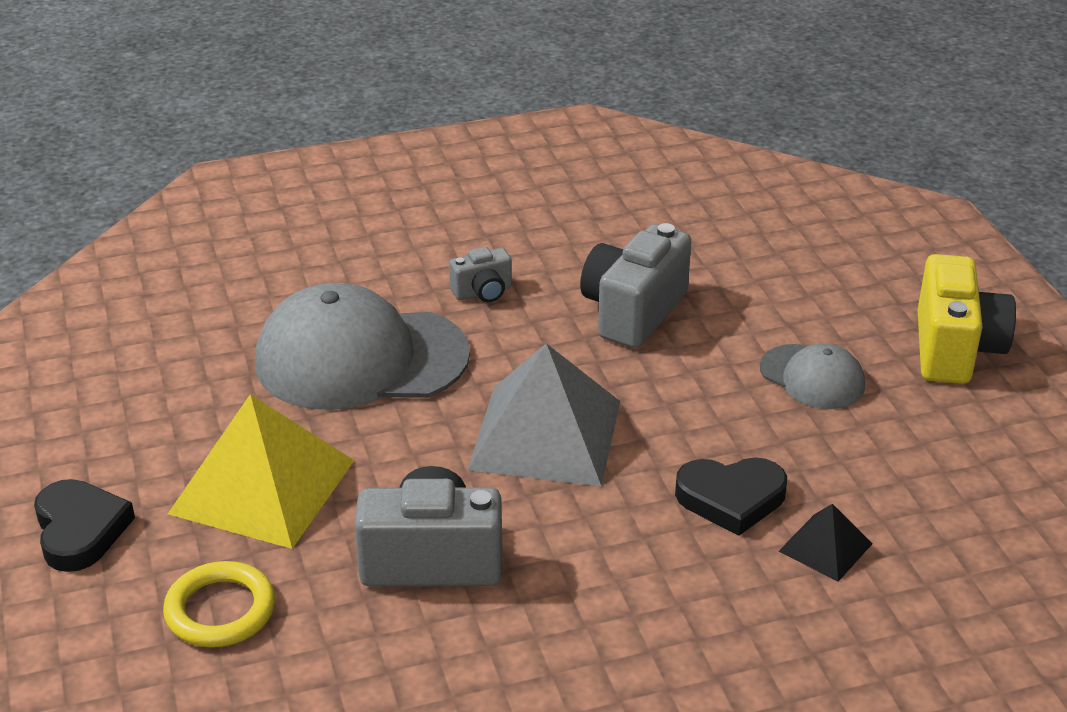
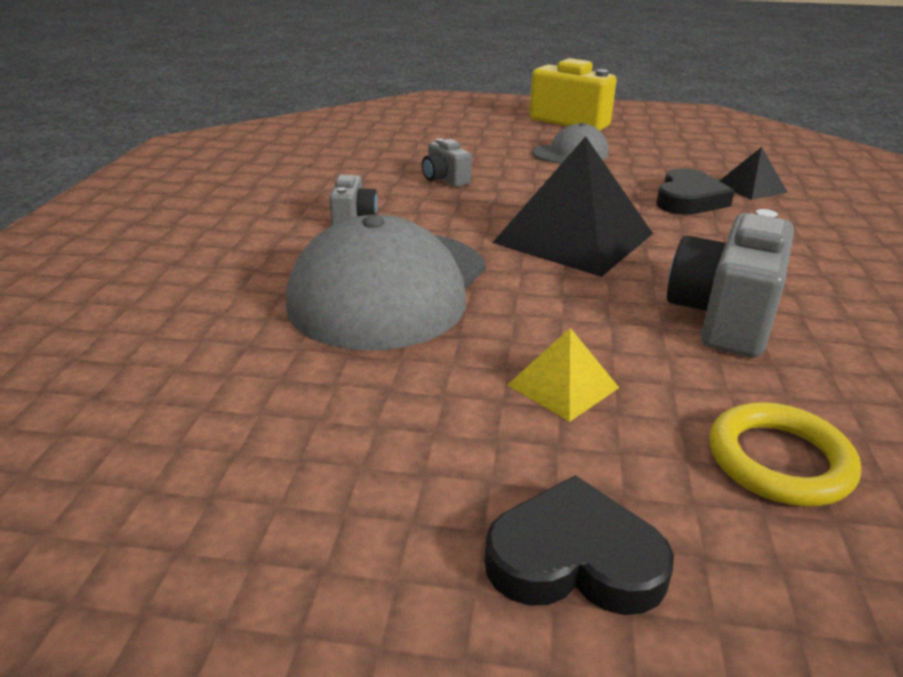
camera: 65 degrees left, 5 degrees down
yellow pyramid [168,394,354,549] -> yellow pyramid [507,328,619,422], size x0.48
grey pyramid [468,343,620,487] -> black pyramid [492,136,653,277]
grey camera [580,223,691,348] -> grey camera [422,139,472,187], size x0.52

